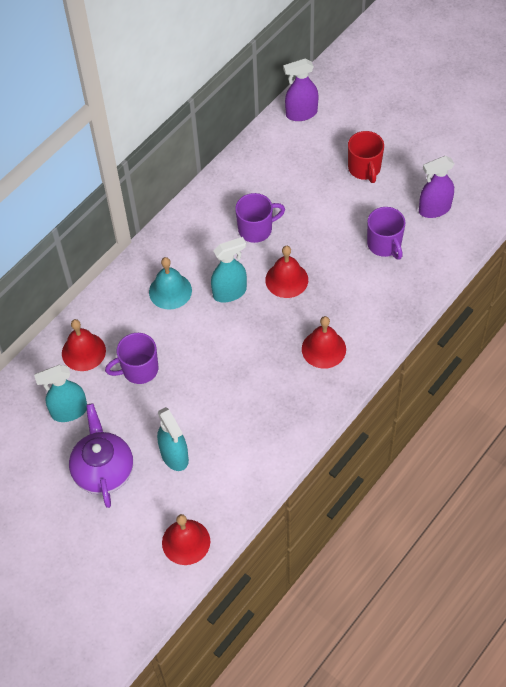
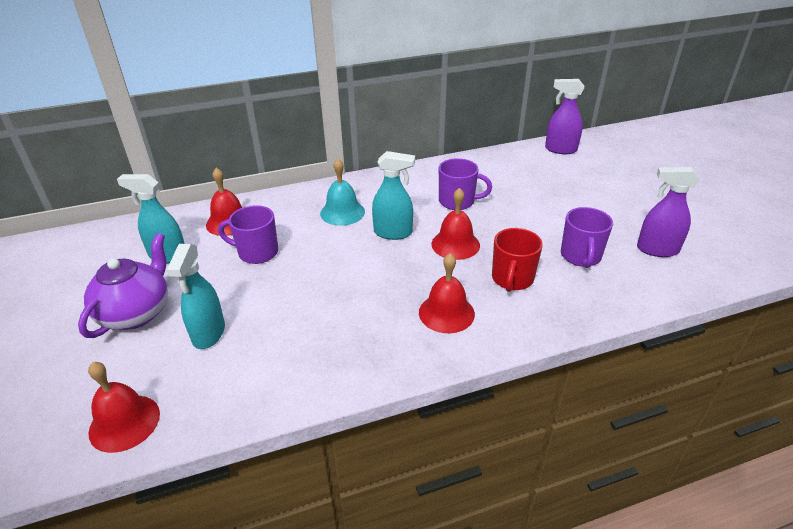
camera: 30 degrees right, 20 degrees down
red mug [348,131,384,183] -> red mug moved to [492,228,543,292]

